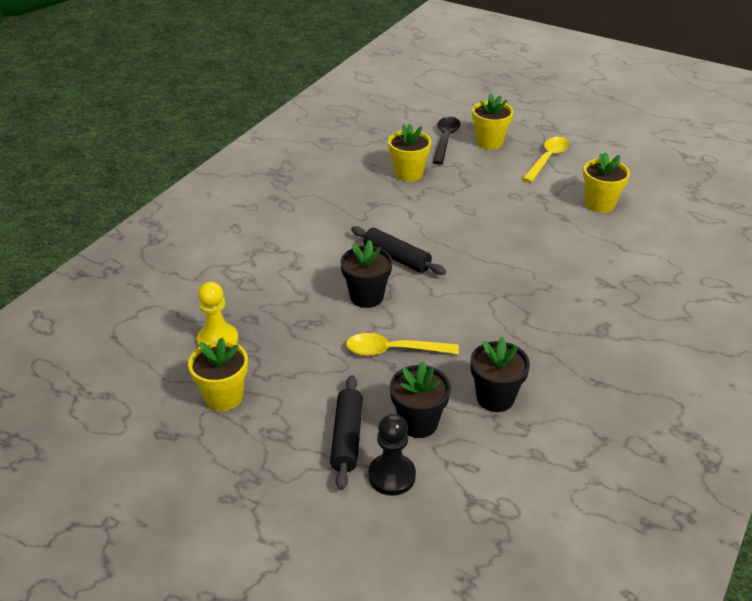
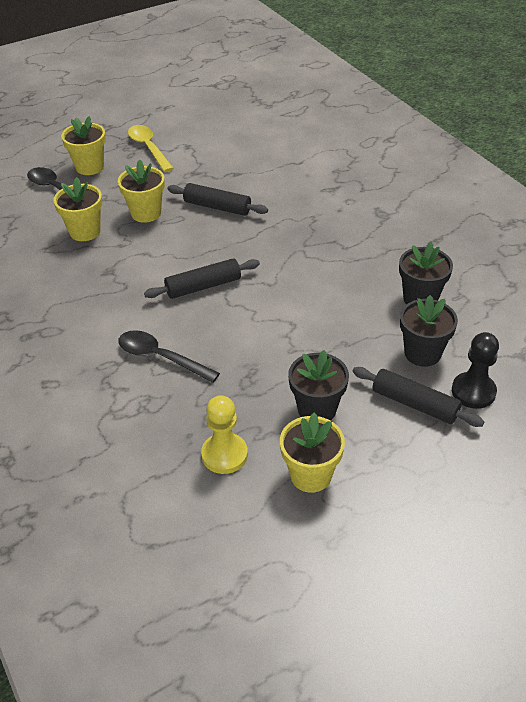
camera: 60 degrees left, 5 degrees up
black flower pot [341,240,392,308] -> black flower pot moved to [288,350,349,421]
yellow spoon [346,333,459,356] -> none
yellow flower pot [583,152,630,213] -> yellow flower pot moved to [118,159,165,223]
none -> black spoon [118,330,220,383]
none -> black rolling pin [167,183,268,216]

